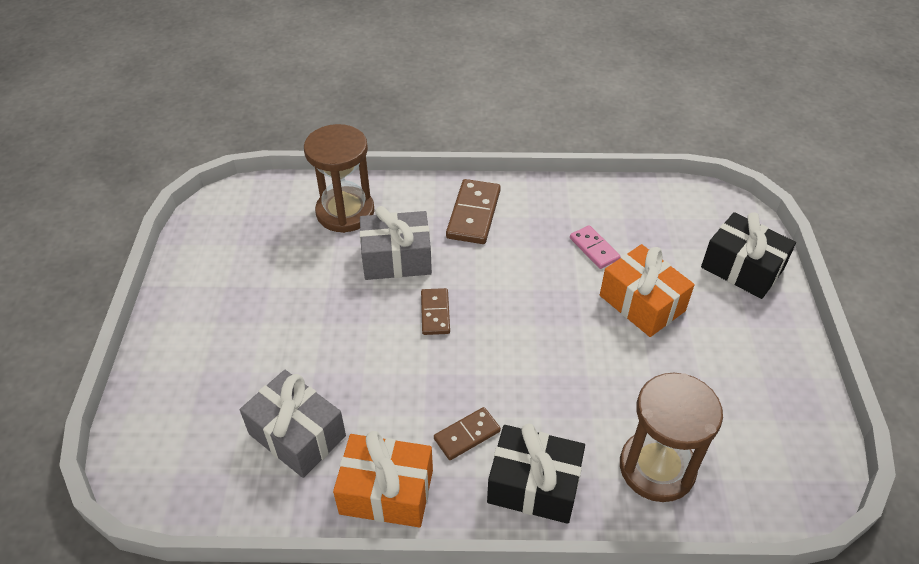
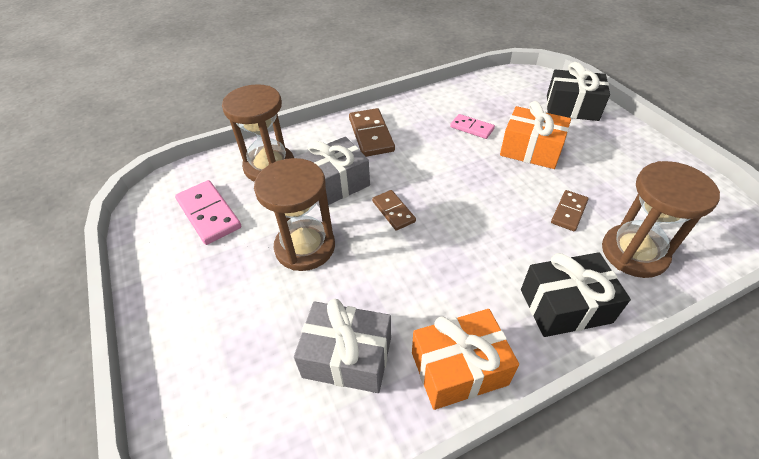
camera: 25 degrees left, 0 degrees up
brown domino [434,407,501,460] -> brown domino moved to [551,190,589,231]
none -> pink domino [175,180,241,245]
none -> brown hourglass [254,158,335,271]

